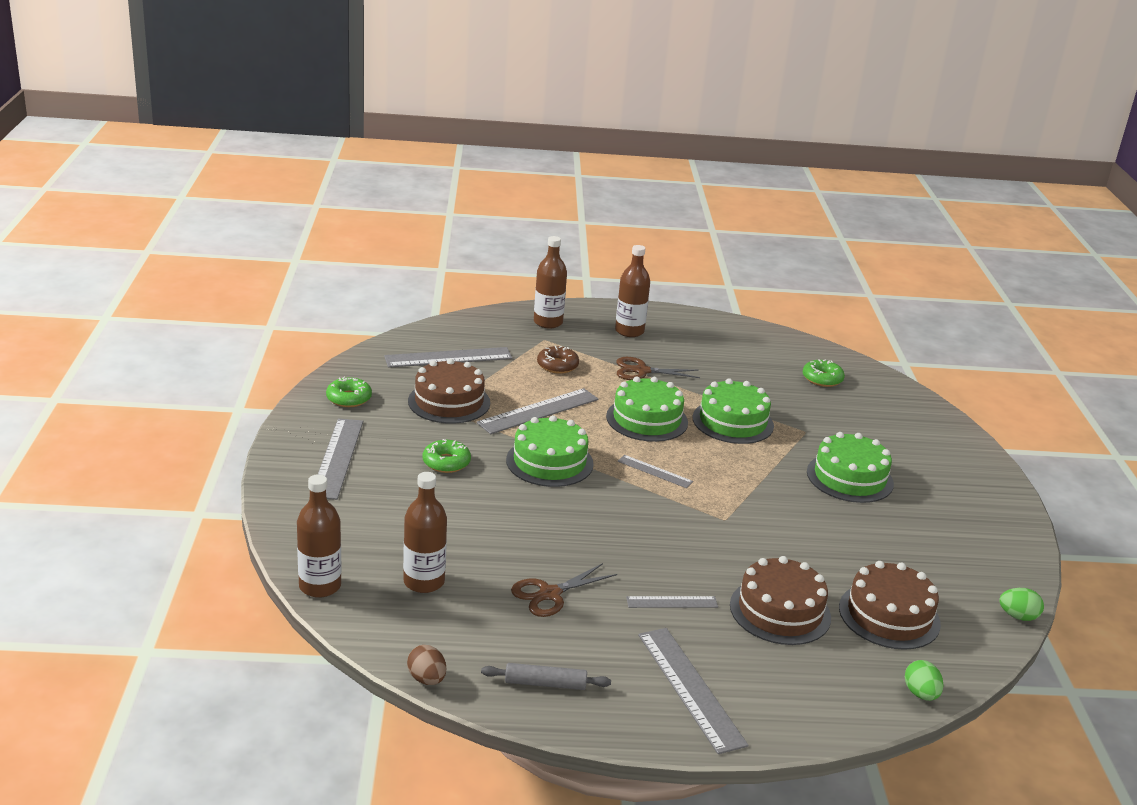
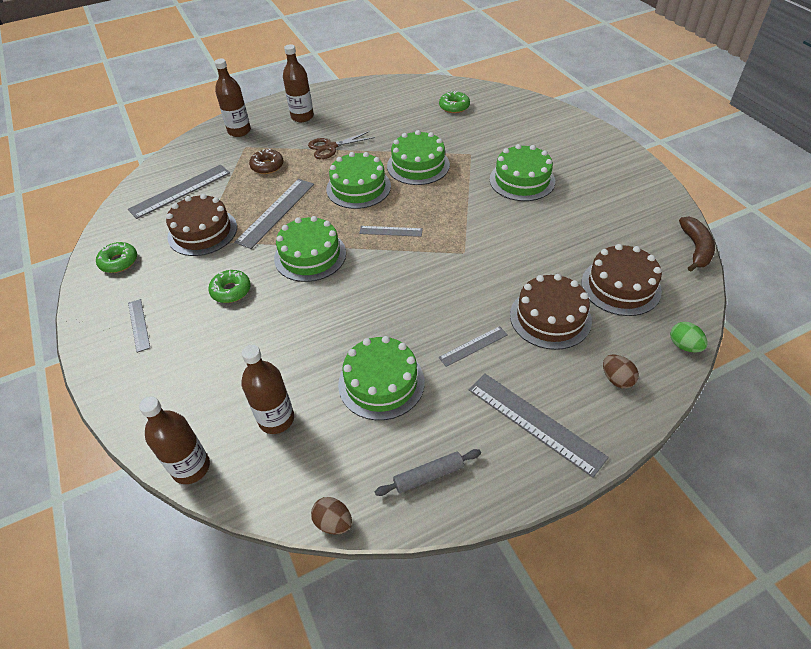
camera: 20 degrees left, 20 degrees up
grey ruler [318,418,363,500] -> grey ruler [128,299,150,353], size x0.55
brown scissors [511,563,617,617] -> green cake [338,336,425,420]
green egg [999,588,1044,621] -> brown banana [679,217,715,271]
none -> brown egg [603,355,639,389]

